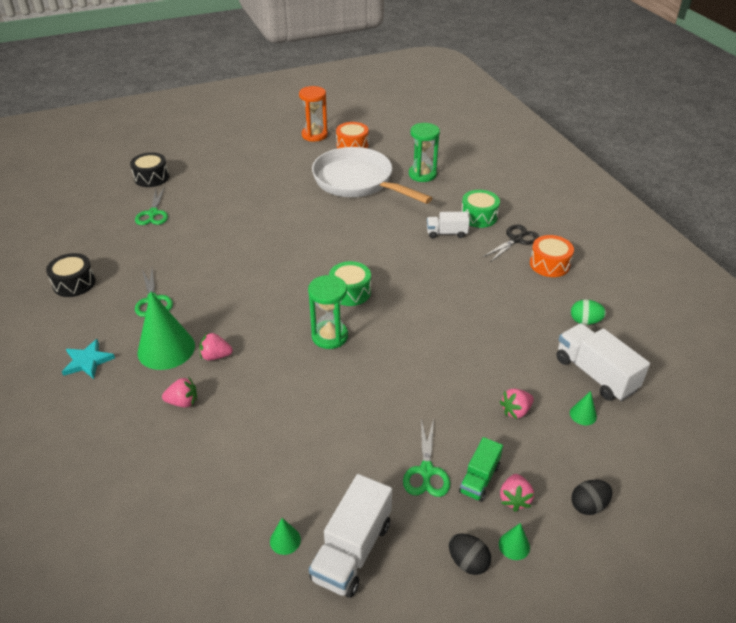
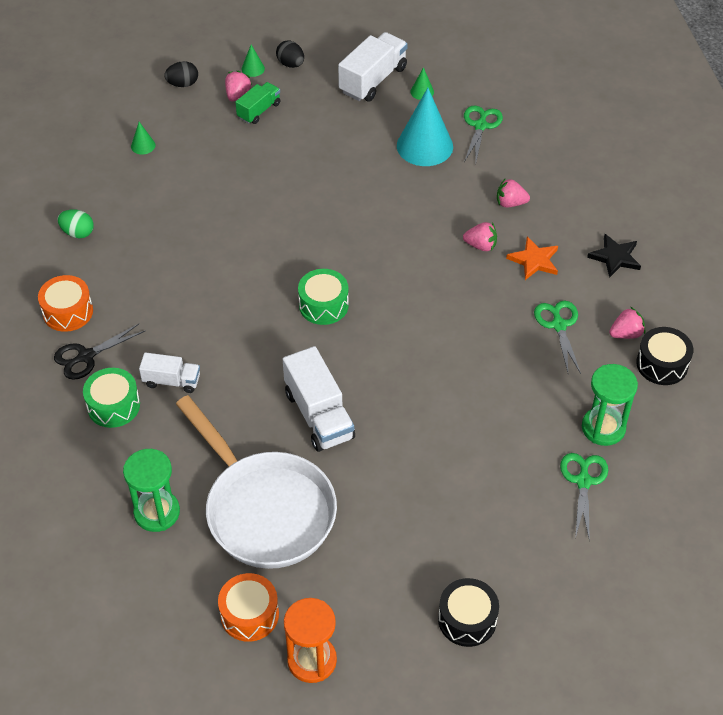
camera: 170 degrees left, 10 degrees up
turquoise star [62,339,115,379] -> black star [587,234,641,278]
black drum [130,152,169,187] -> black drum moved to [438,578,499,647]
green cone [137,292,195,370] -> orange star [506,236,558,280]
green hourglass [308,275,348,349] -> green hourglass moved to [582,364,638,446]
green scissors [403,418,450,497] -> green scissors moved to [464,106,503,162]
pink strawberry [500,389,534,419] -> pink strawberry moved to [609,307,645,339]
white truck [557,323,650,401] -> white truck moved to [283,346,355,452]
none -> turquoise cone [397,88,453,166]

